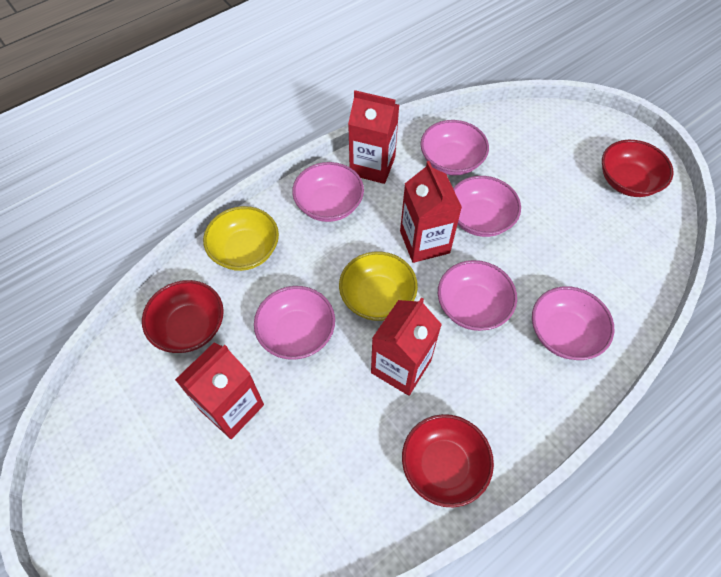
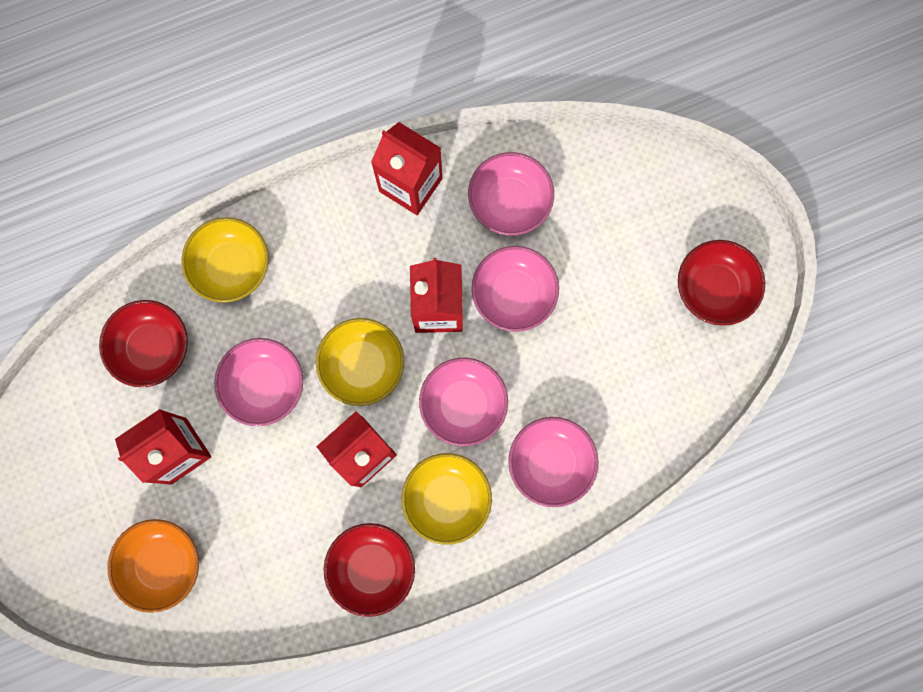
camera: 15 degrees right, 20 degrees up
pink bowl [292,162,364,222] -> none
none -> orange bowl [107,519,199,613]
none -> yellow bowl [402,453,492,545]

